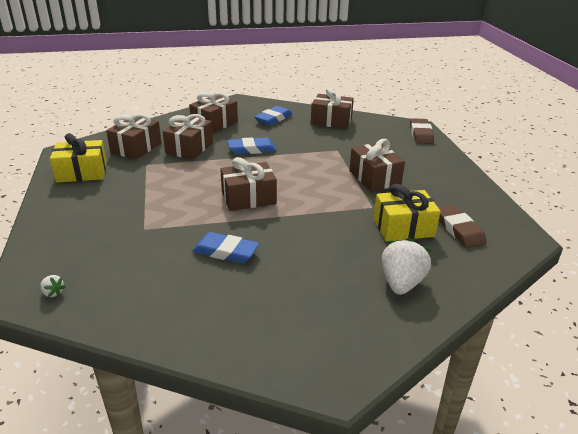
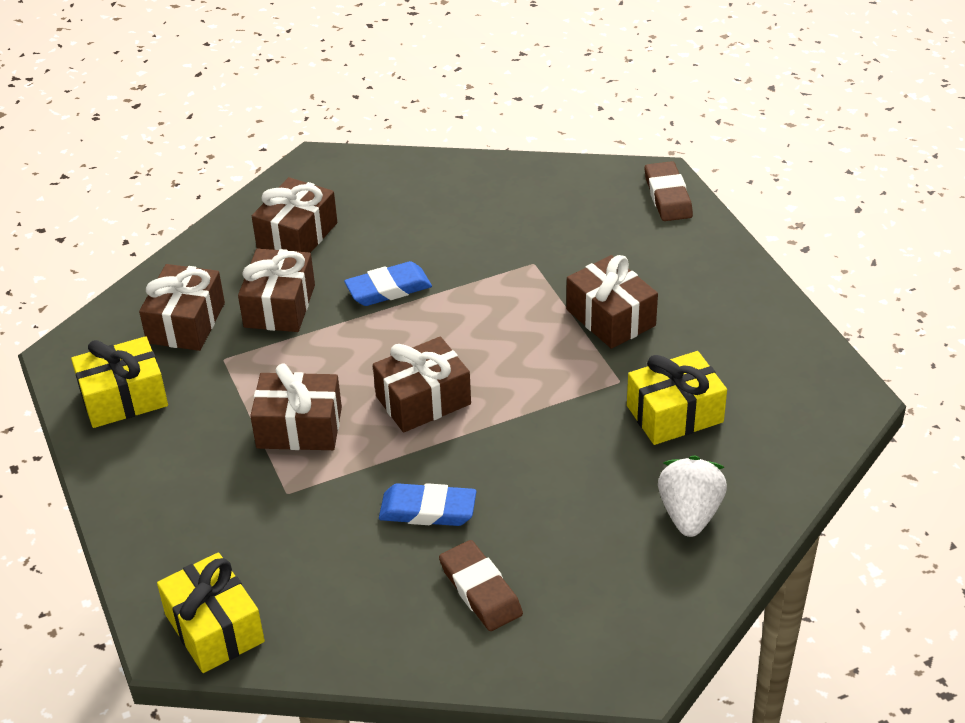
camera: 10 degrees left, 10 degrees up
white strawberry [40,275,66,297] -> yellow gift [157,552,265,673]
blue eraser [254,106,292,125] -> none
brown gift [311,87,354,129] -> brown gift moved to [250,363,342,450]
brown eraser [438,205,487,248] -> brown eraser moved to [439,540,523,631]

